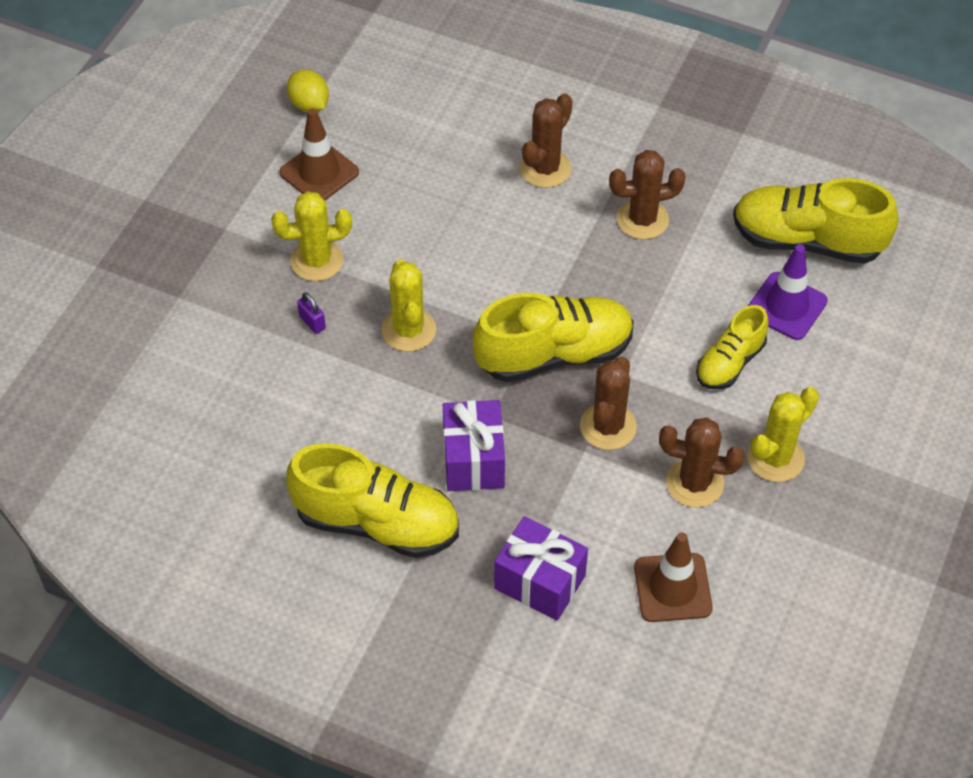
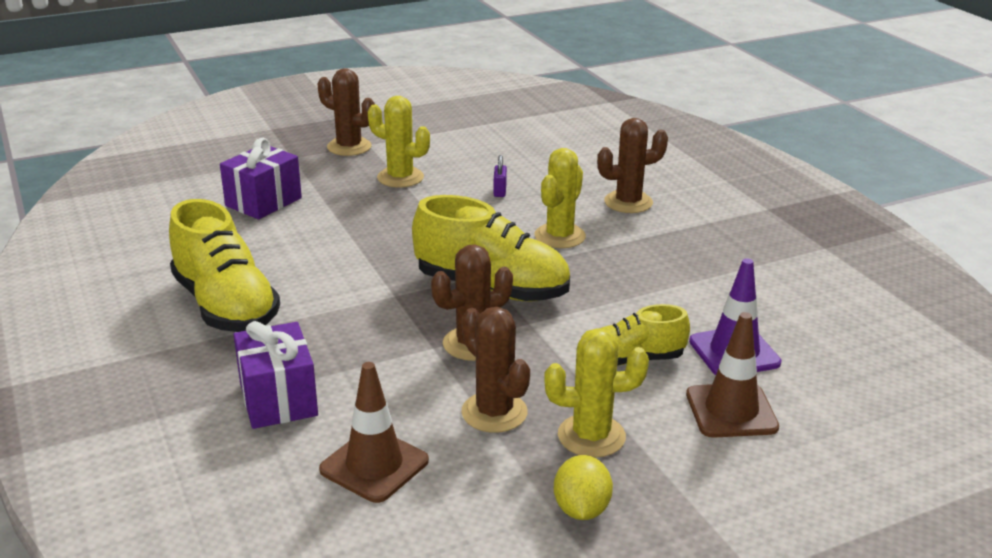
camera: 40 degrees right, 25 degrees down
brown traffic cone [280,108,359,200] -> brown traffic cone moved to [686,312,779,438]
yellow lemon [287,70,329,112] -> yellow lemon moved to [554,455,613,520]
purple padlock [297,292,326,334] -> purple padlock moved to [493,155,507,197]
yellow cactus [382,259,436,352] -> yellow cactus moved to [534,148,586,248]
purple gift [443,400,505,491] -> purple gift moved to [220,138,302,219]
brown cactus [609,150,686,239] -> brown cactus moved to [318,68,375,156]
yellow shoe [733,178,899,264] -> none

